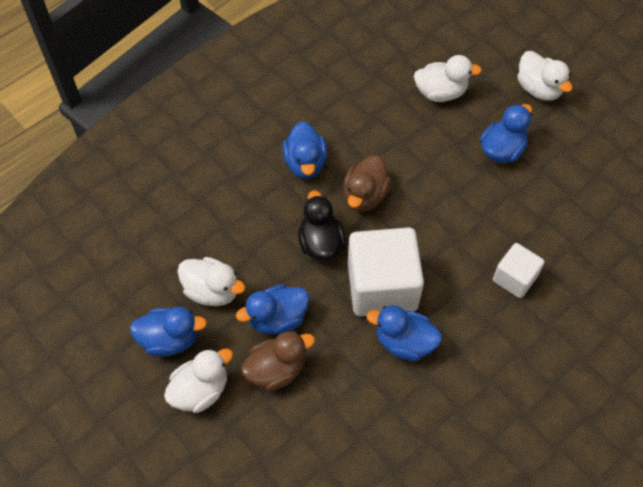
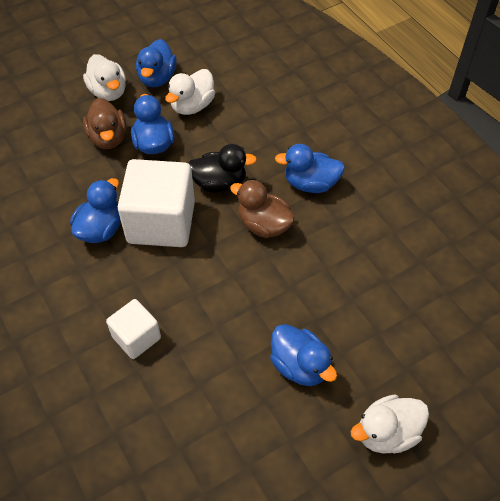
camera: 100 degrees right, 5 degrees down
white duck [414,55,482,102] -> none

